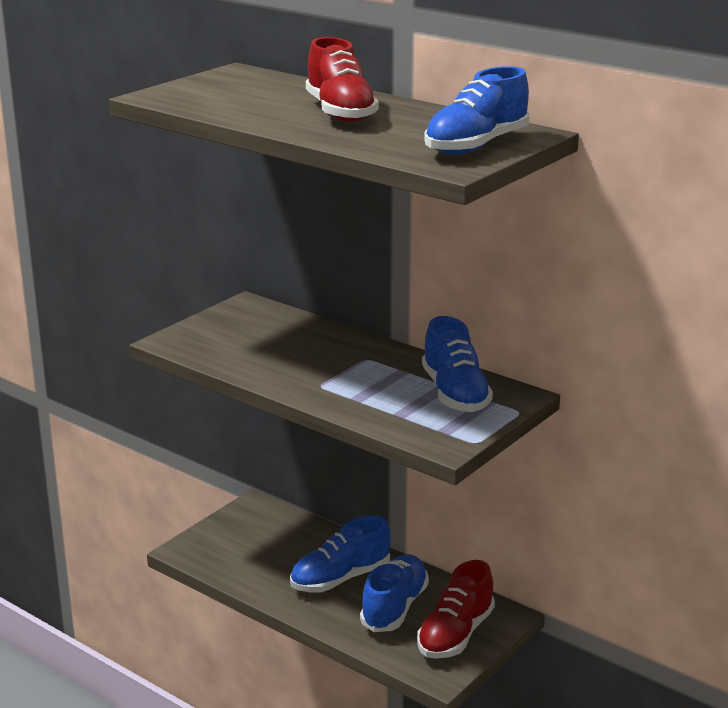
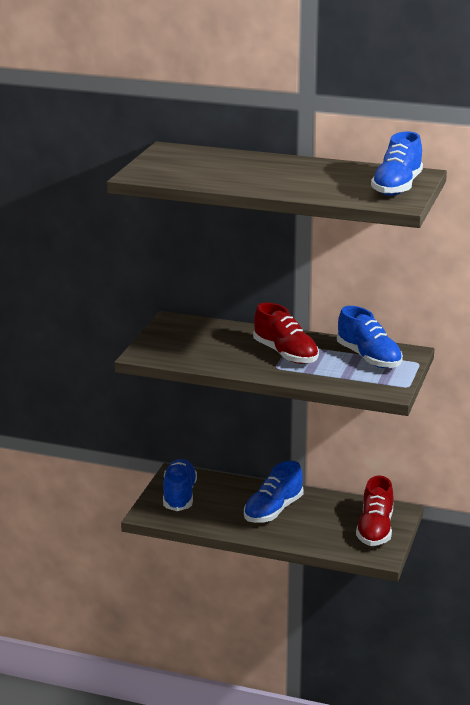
camera: 20 degrees left, 0 degrees up
red shoe [306,37,379,122] -> red shoe moved to [253,303,319,364]
blue shoe [360,554,429,632] -> blue shoe moved to [163,459,197,511]

